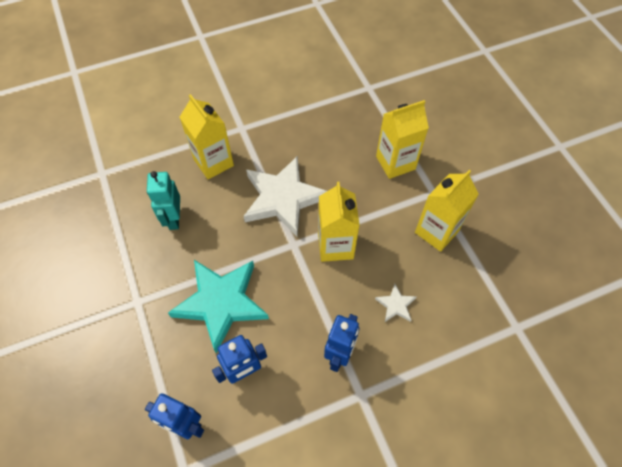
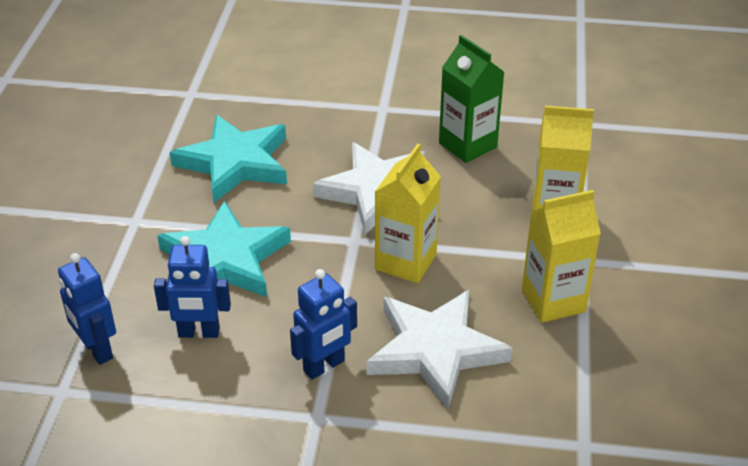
camera: 30 degrees right, 20 degrees down
turquoise robot [147,171,180,230] -> turquoise star [170,115,287,202]
yellow carton [180,94,234,179] -> none
white star [375,284,416,322] -> white star [366,290,513,409], size x2.36
none -> green carton [439,35,504,163]

